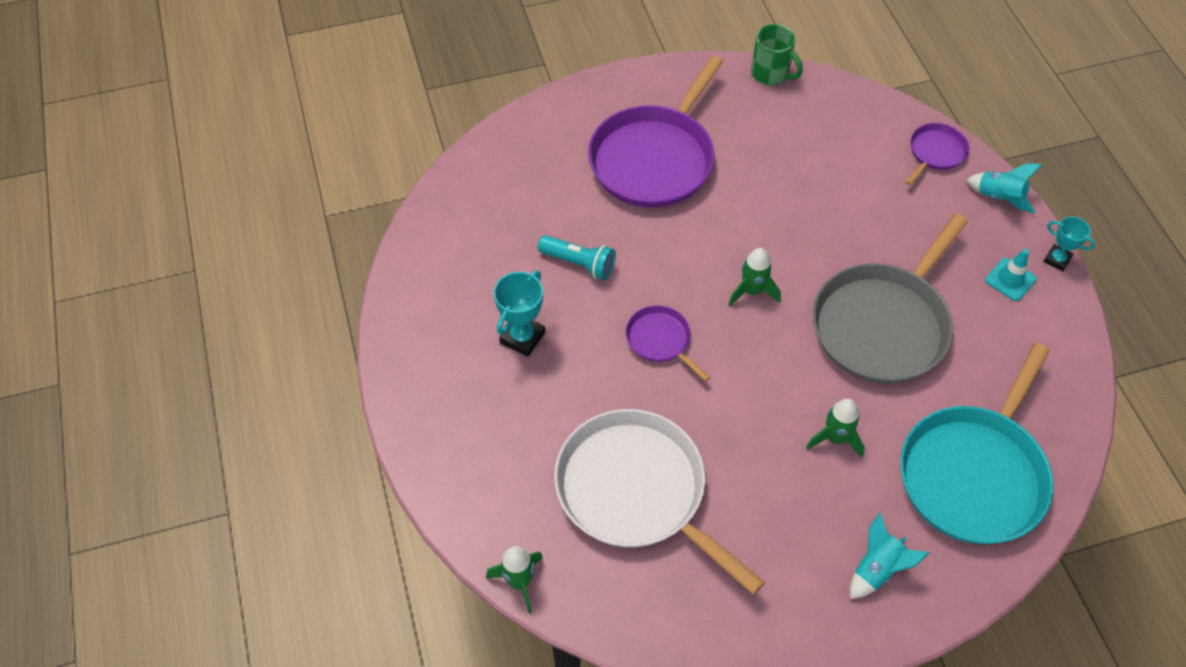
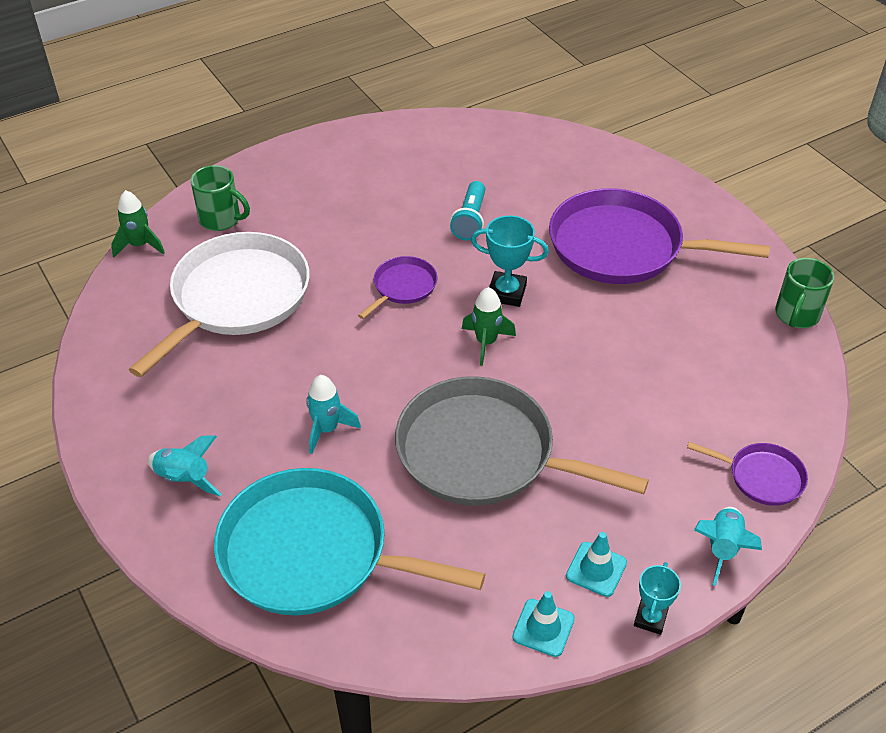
camera: 75 degrees right, 10 degrees down
turquoise trophy [494,271,545,357] -> turquoise trophy moved to [471,215,549,307]
green rocket [806,399,865,458] -> turquoise rocket [306,375,361,454]
none -> green mug [191,165,250,231]
none -> turquoise traffic cone [512,591,575,657]

